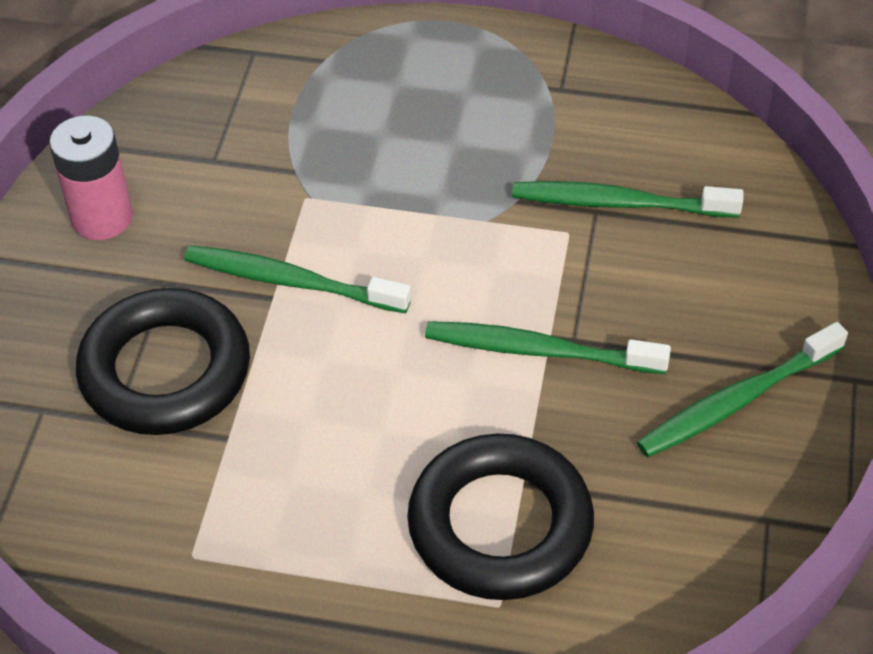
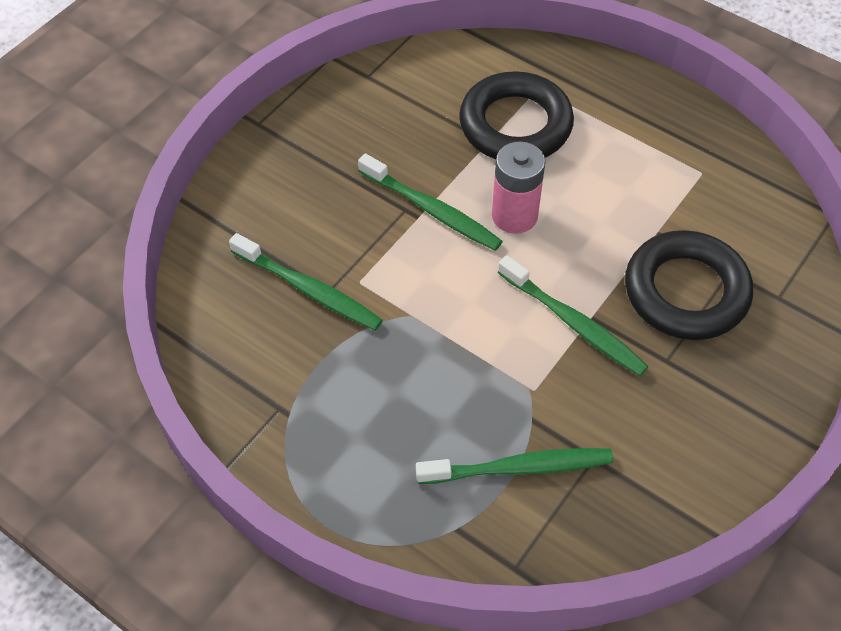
camera: 155 degrees left, 5 degrees up
pink battery [49,116,133,240] -> pink battery moved to [492,142,546,234]
green toothbrush [637,322,848,457] -> green toothbrush moved to [416,448,613,484]

